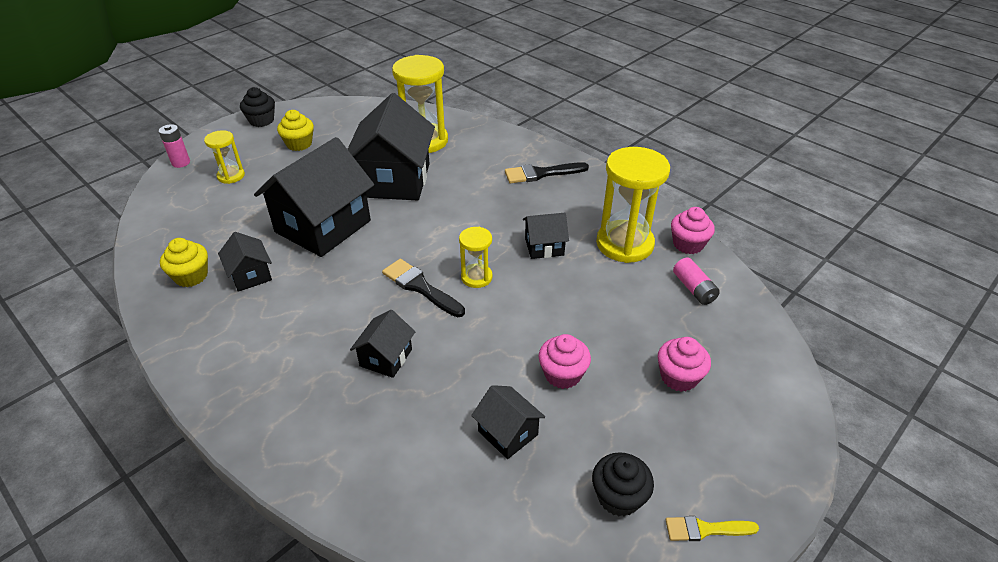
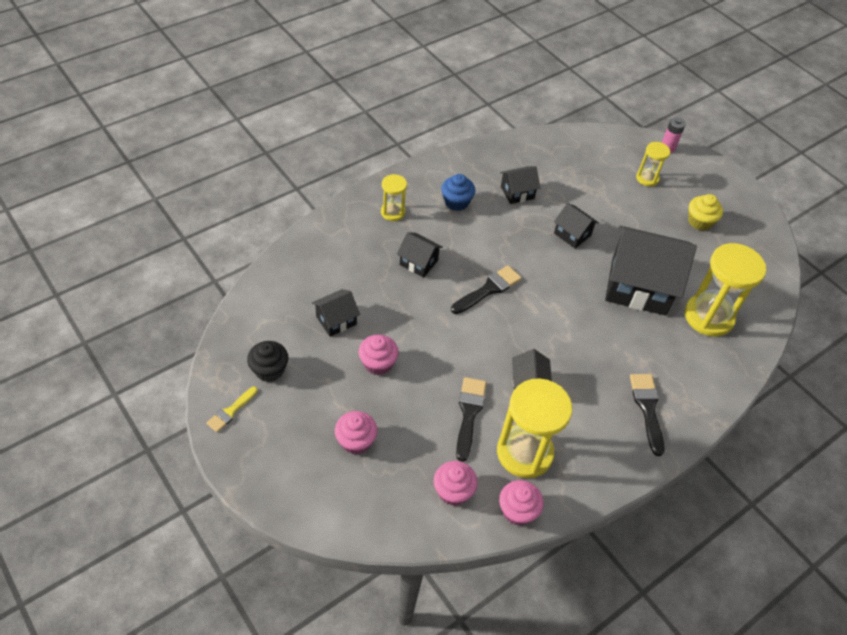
camera: 95 degrees right, 10 degrees up
yellow cupcake [160,238,208,287] -> none
black cupcake [240,87,275,127] -> none
black house [254,137,374,257] -> black house [554,203,599,248], size x0.47
yellow hourglass [459,227,493,288] -> yellow hourglass moved to [381,174,407,221]
yellow brush [666,516,759,541] -> yellow brush turned 150 degrees counterclockwise [206,387,258,432]
pink battery [673,258,720,305] -> pink cupcake [434,461,478,506]
none -> blue cupcake [441,174,475,211]
none -> black brush [456,377,486,462]

